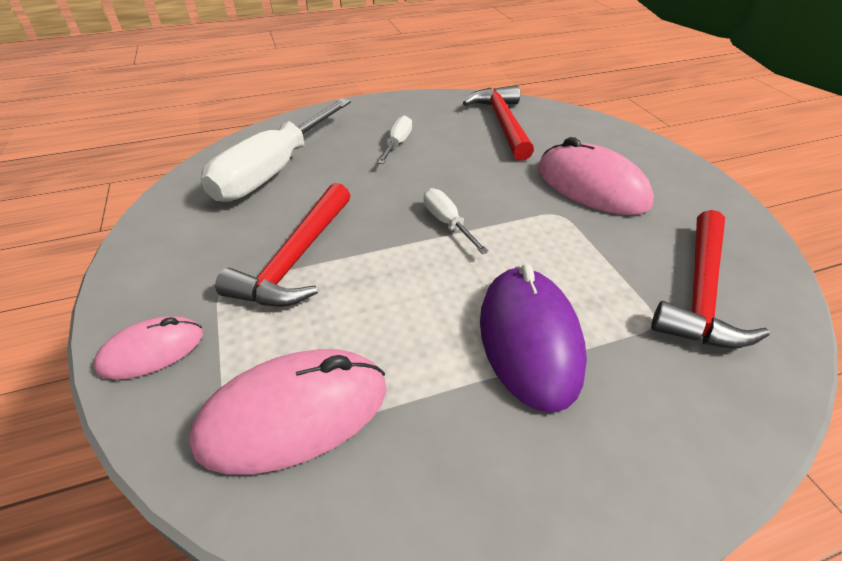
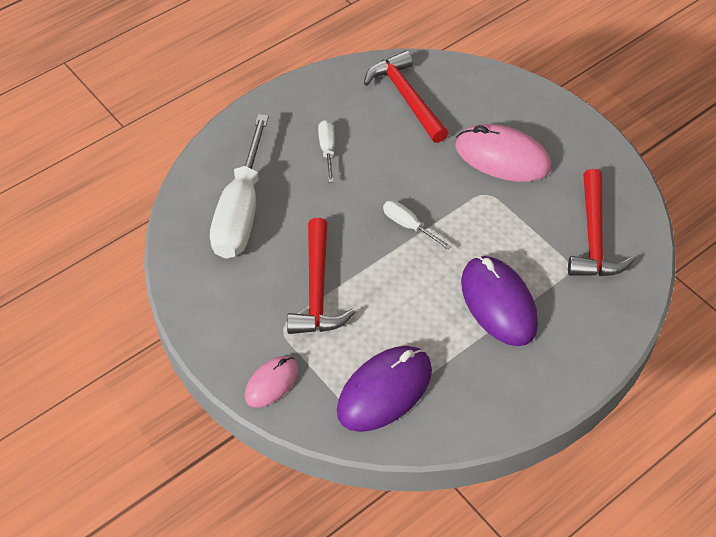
camera: 20 degrees left, 10 degrees up
pink mouse [189,349,387,475] -> purple mouse [337,346,432,432]

